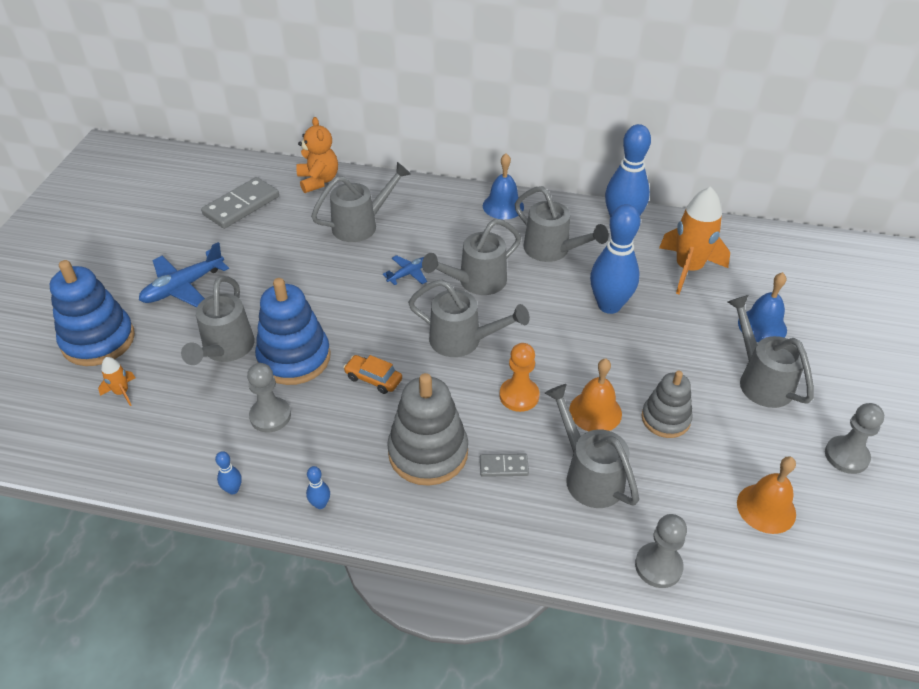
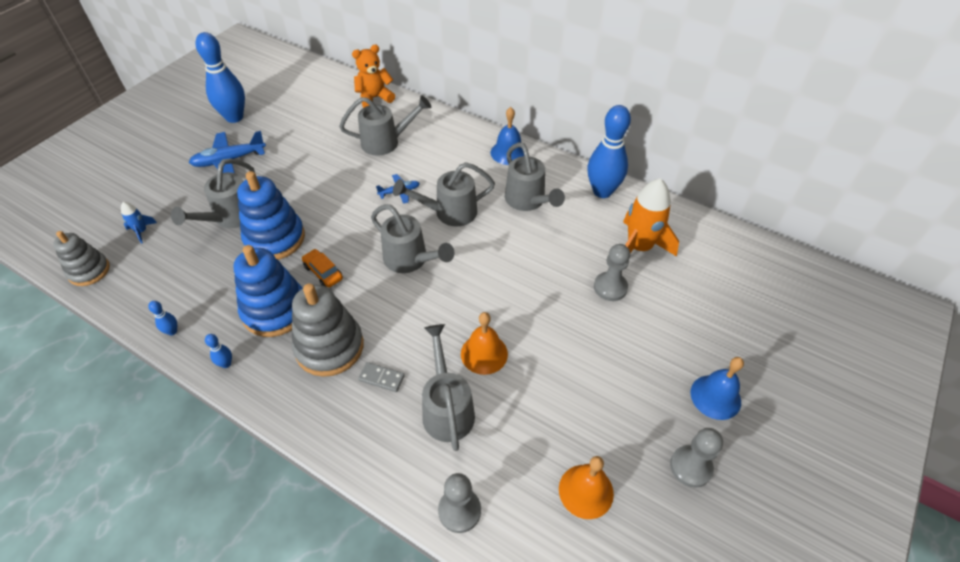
camera: 20 degrees right, 5 degrees up
blue stacking toy [50,260,135,366] -> blue stacking toy moved to [234,245,303,337]
orange rocket [98,357,135,406] -> blue rocket [121,202,157,244]
grey domino [201,177,279,229] -> none
grey pawn [247,363,291,433] -> grey pawn moved to [594,244,630,301]
orange teddy bear [297,117,338,193] -> orange teddy bear turned 120 degrees counterclockwise [352,44,395,108]
orange pawn [499,343,540,412] -> none
blue bowling pin [590,204,640,314] -> blue bowling pin moved to [195,32,245,123]
grey stacking toy [641,371,693,438] -> grey stacking toy moved to [53,231,110,286]
grey watering can [728,295,814,408] -> none
blue bell [738,272,787,342] -> blue bell moved to [690,357,744,420]

